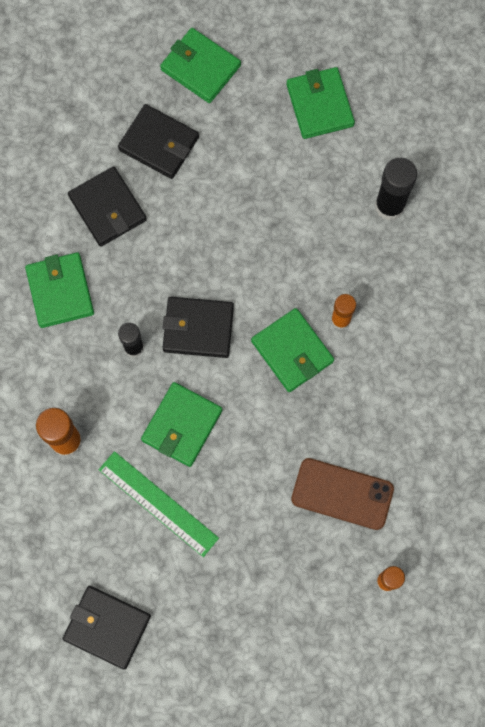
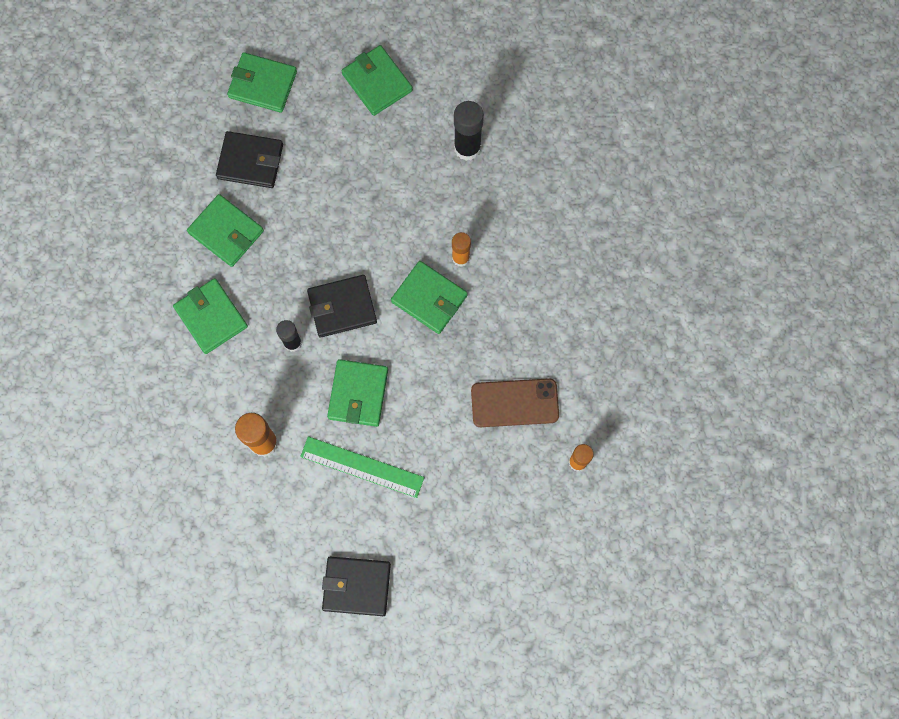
camera: 20 degrees left, 0 degrees up
black wallet [68,166,147,247] -> green wallet [187,194,264,267]

